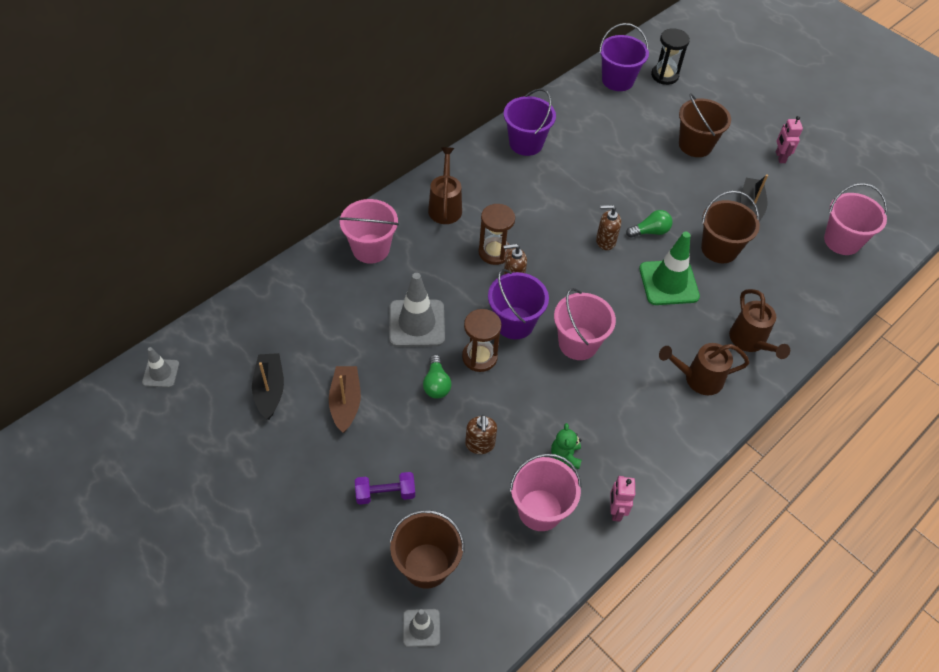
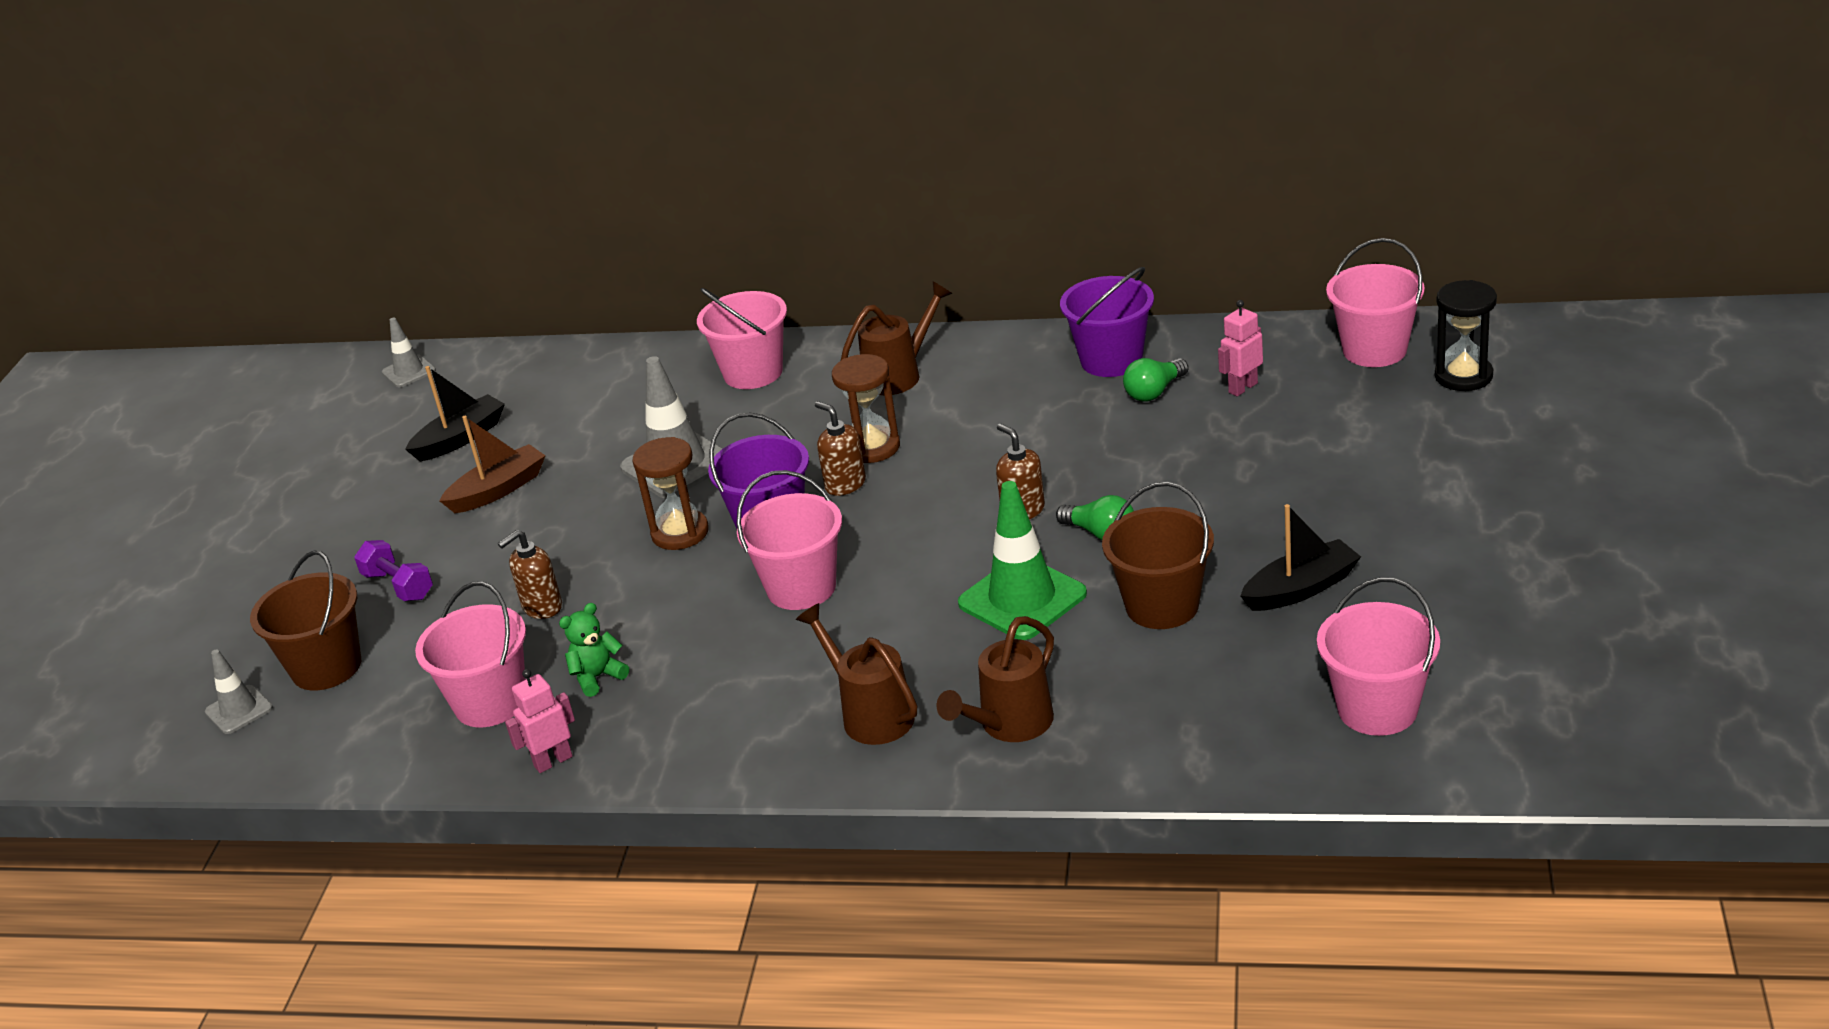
camera: 60 degrees right, 20 degrees down
green light bulb [423,355,451,399] -> green light bulb moved to [1123,358,1189,402]
purple bucket [599,23,649,91] -> pink bucket [1326,238,1425,367]
brown bucket [679,93,731,157] -> none
pink robot [776,116,803,163] -> pink robot moved to [1218,300,1263,397]

